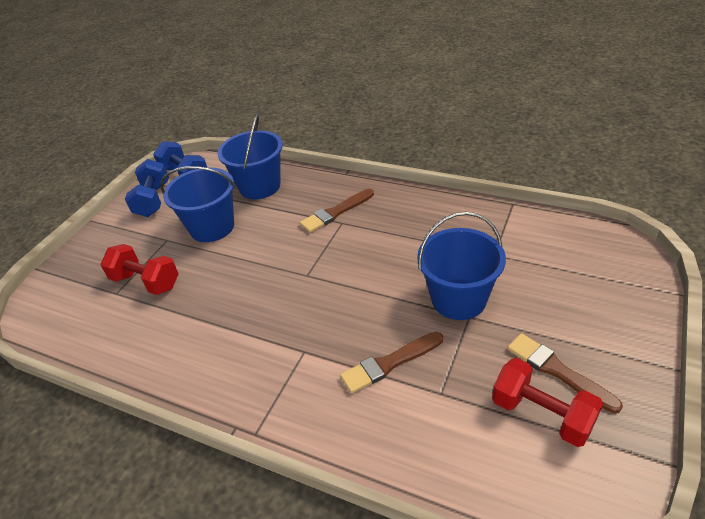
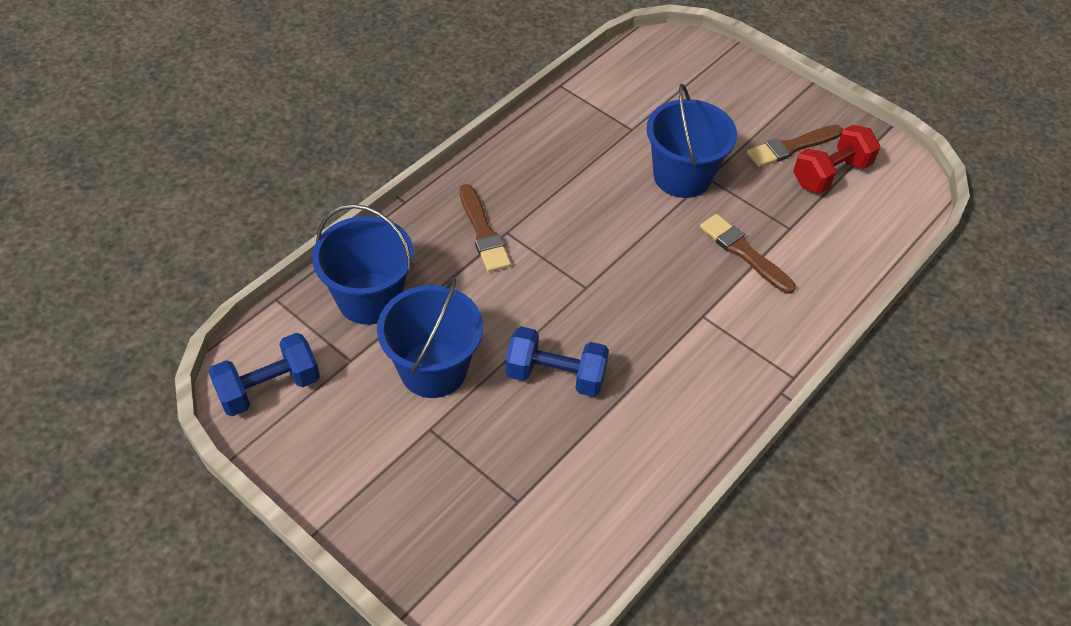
camera: 80 degrees left, 10 degrees up
red dumbbell [101,244,179,295] -> none
blue dumbbell [125,159,169,217] -> blue dumbbell moved to [505,326,609,397]
brown brush [340,332,443,393] -> brown brush turned 150 degrees clockwise [700,214,796,294]

